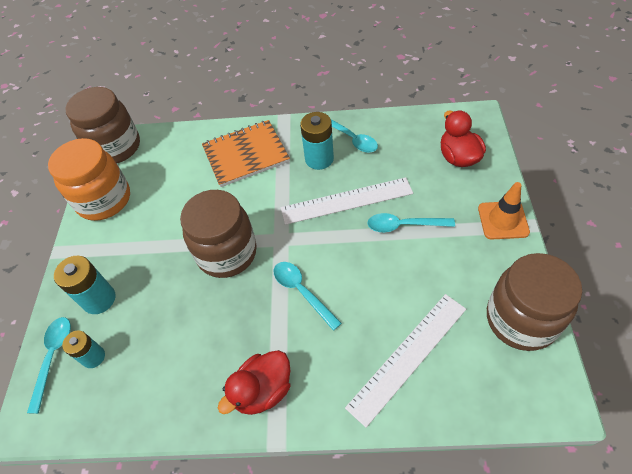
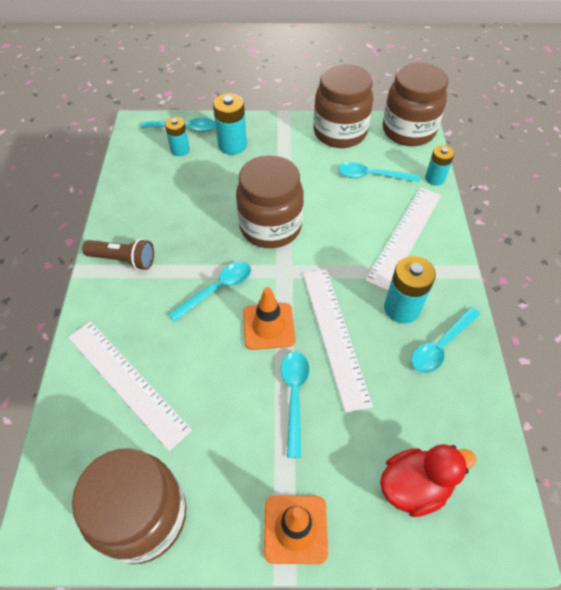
camera: 85 degrees right, 0 degrees up
orange jar [48,138,130,221] -> brown jar [313,64,373,148]
orange notebook [202,120,290,187] -> white ruler [365,188,441,291]
red duck [218,350,291,415] -> brown flashlight [82,239,154,270]
none -> orange traffic cone [243,287,296,350]
none -> turquoise spoon [338,162,420,182]
none -> turquoise battery [425,145,454,186]

